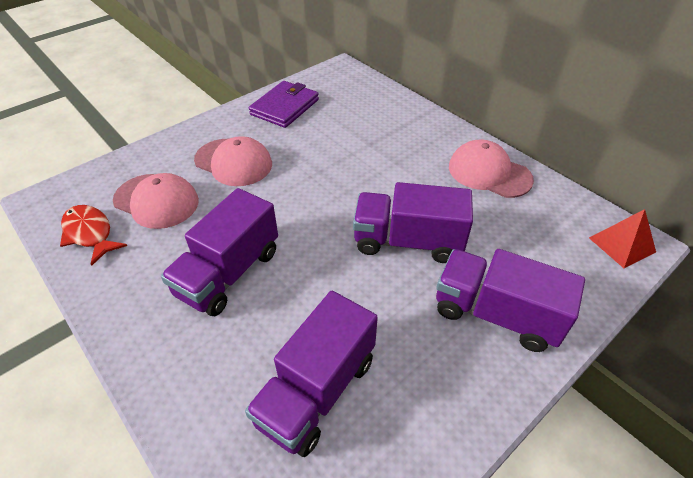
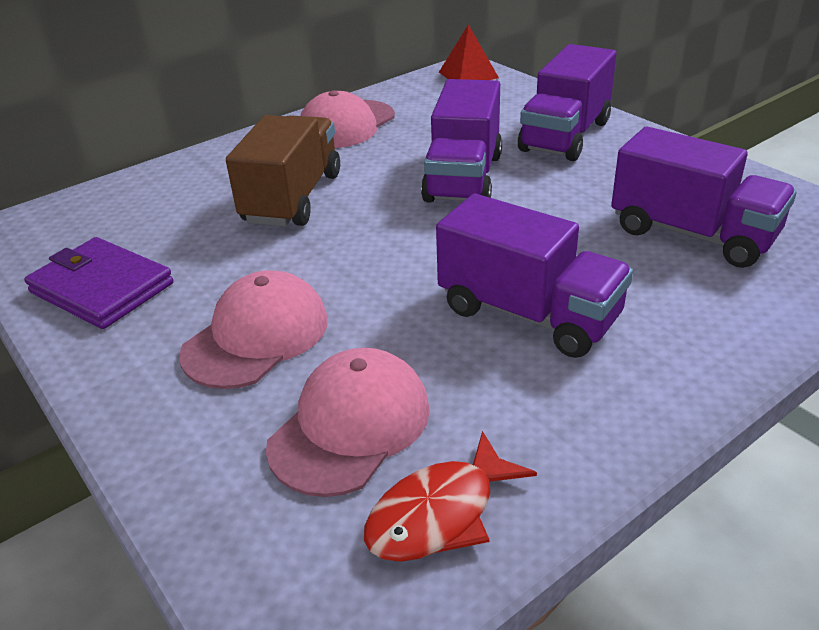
camera: 85 degrees left, 10 degrees down
none -> brown truck [226,115,340,227]

